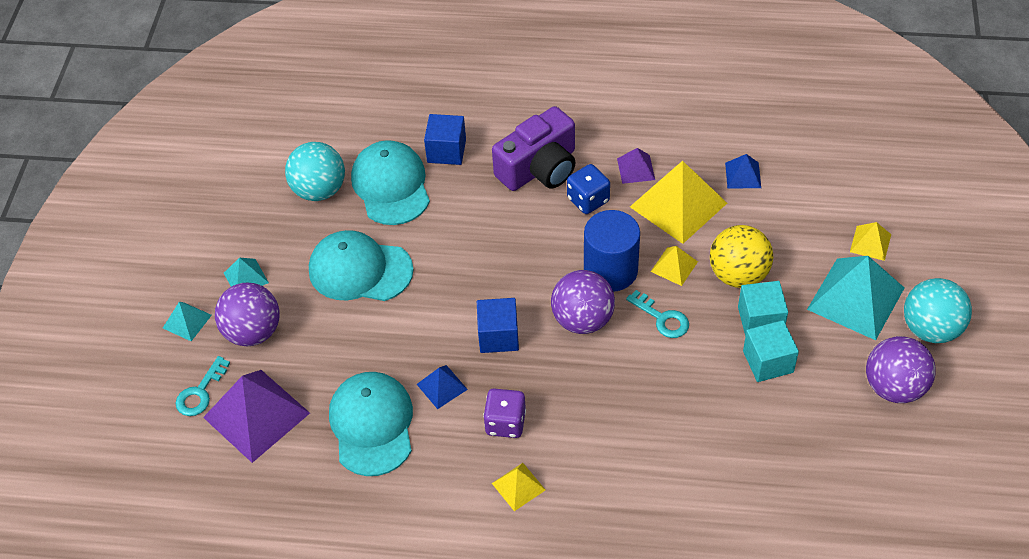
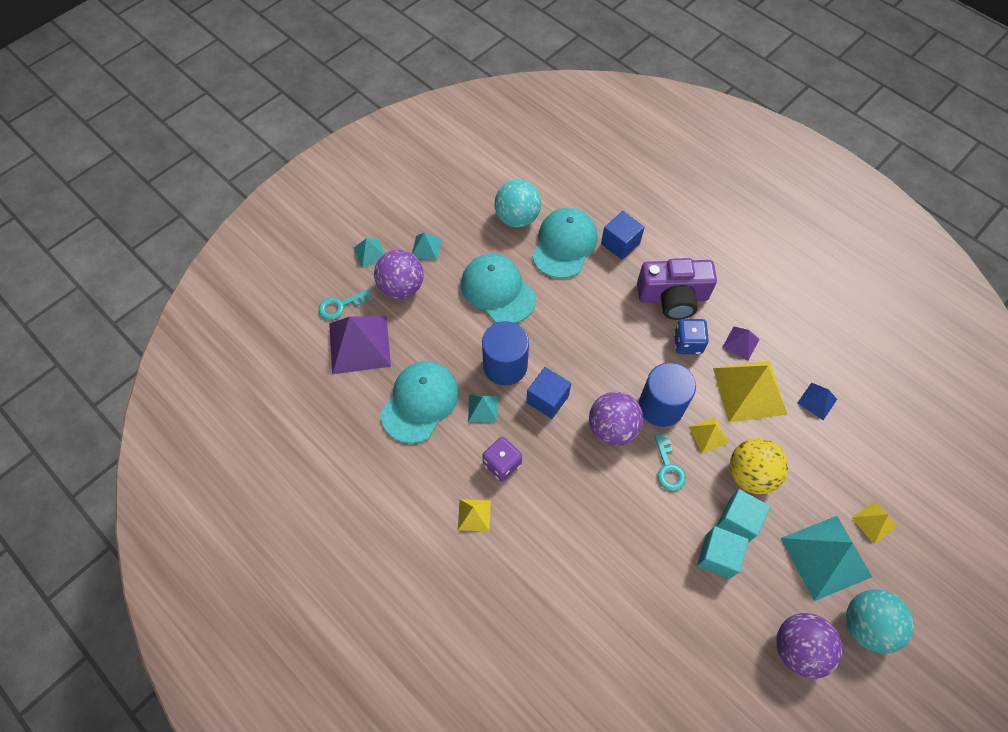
camera: 35 degrees right, 10 degrees up
blue pyramid [417,365,468,409] -> turquoise pyramid [468,395,498,422]
none -> blue cylinder [482,321,529,385]

